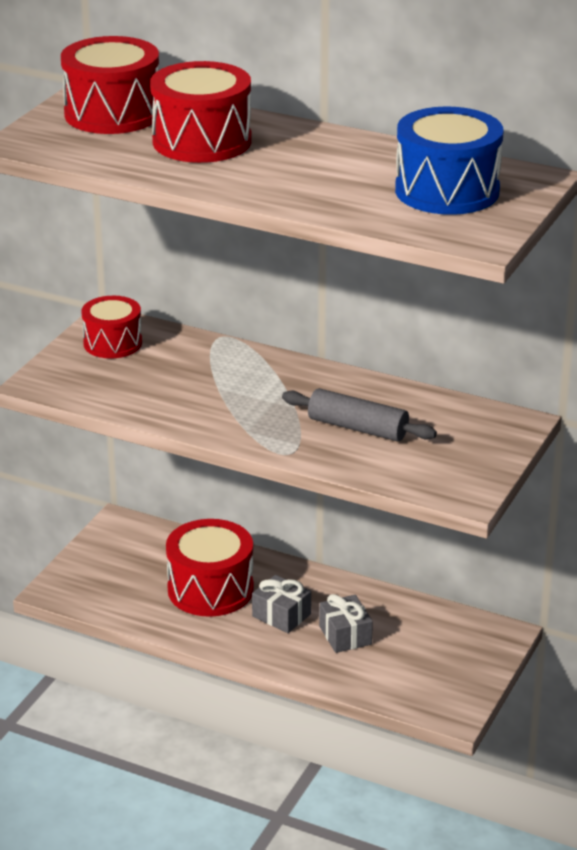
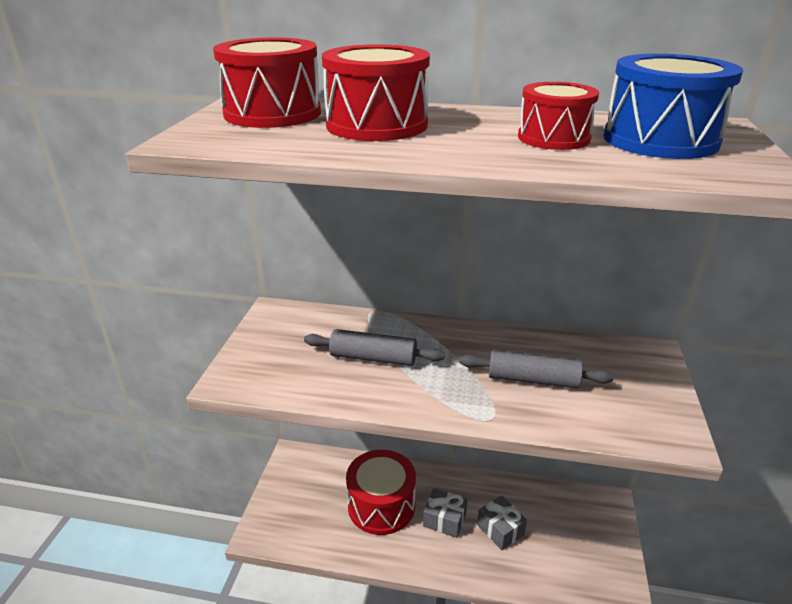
camera: 15 degrees left, 0 degrees up
red drum [81,296,142,359] -> red drum moved to [518,82,599,150]
none -> grey rolling pin [304,329,445,366]

